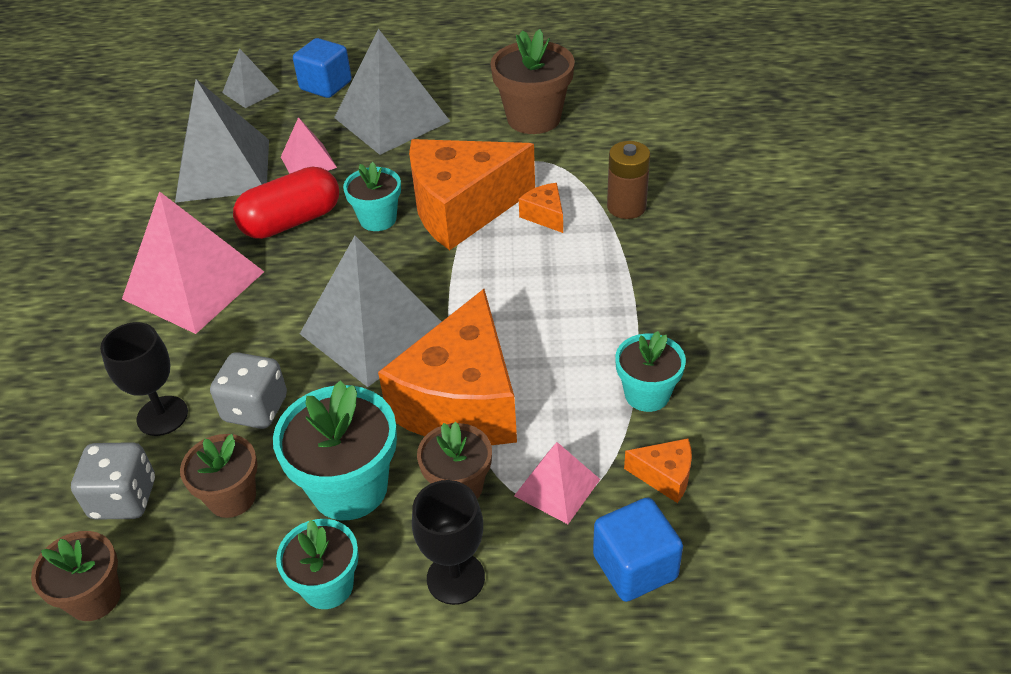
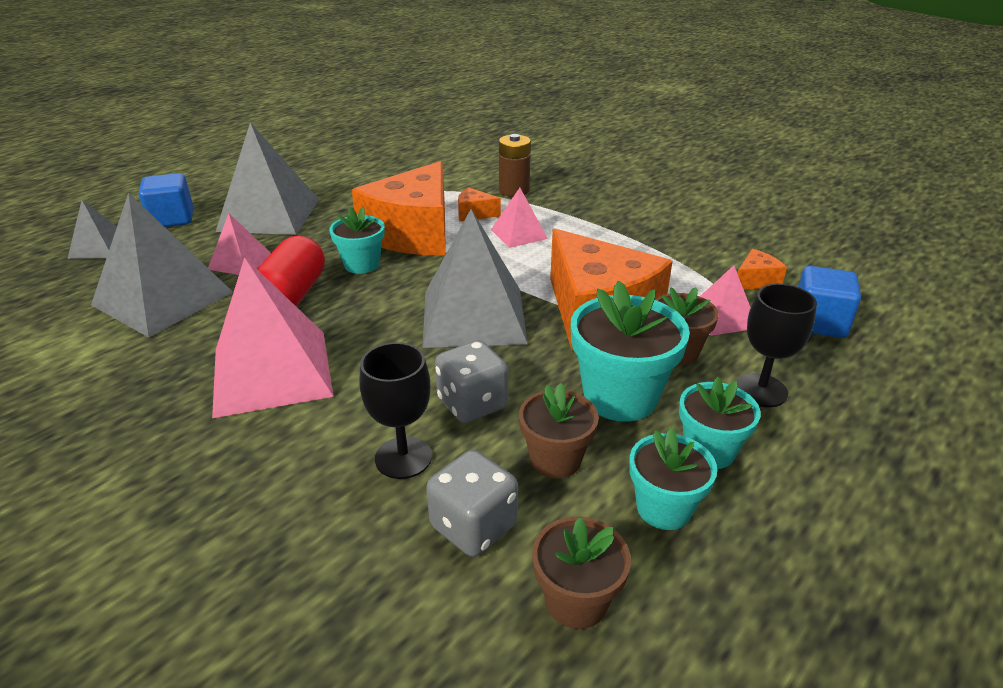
camera: 50 degrees left, 10 degrees down
brown flower pot [490,29,575,134] -> none
turquoise flower pot [615,331,686,412] -> turquoise flower pot moved to [629,428,717,530]
none -> pink pyramid [491,188,548,248]

